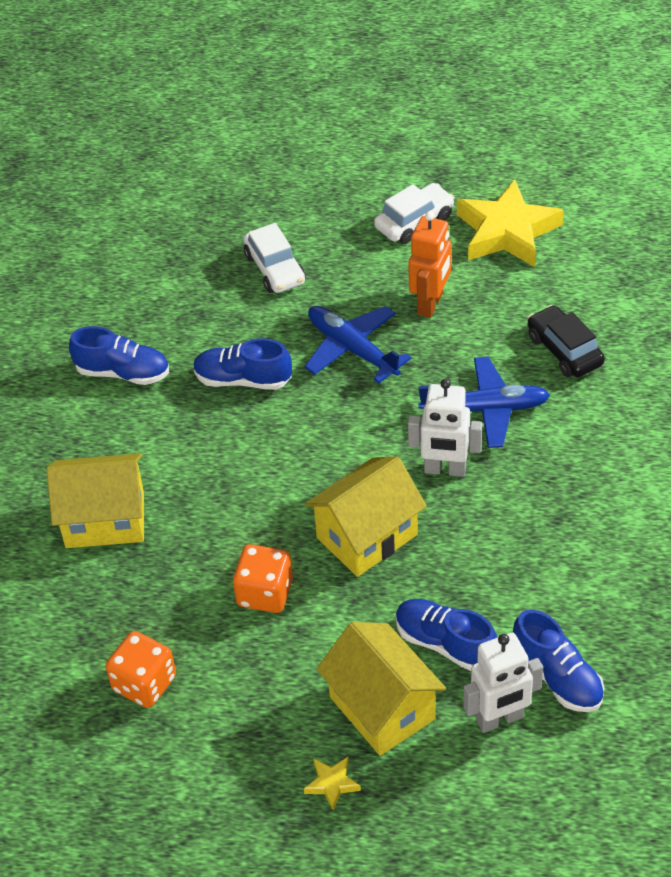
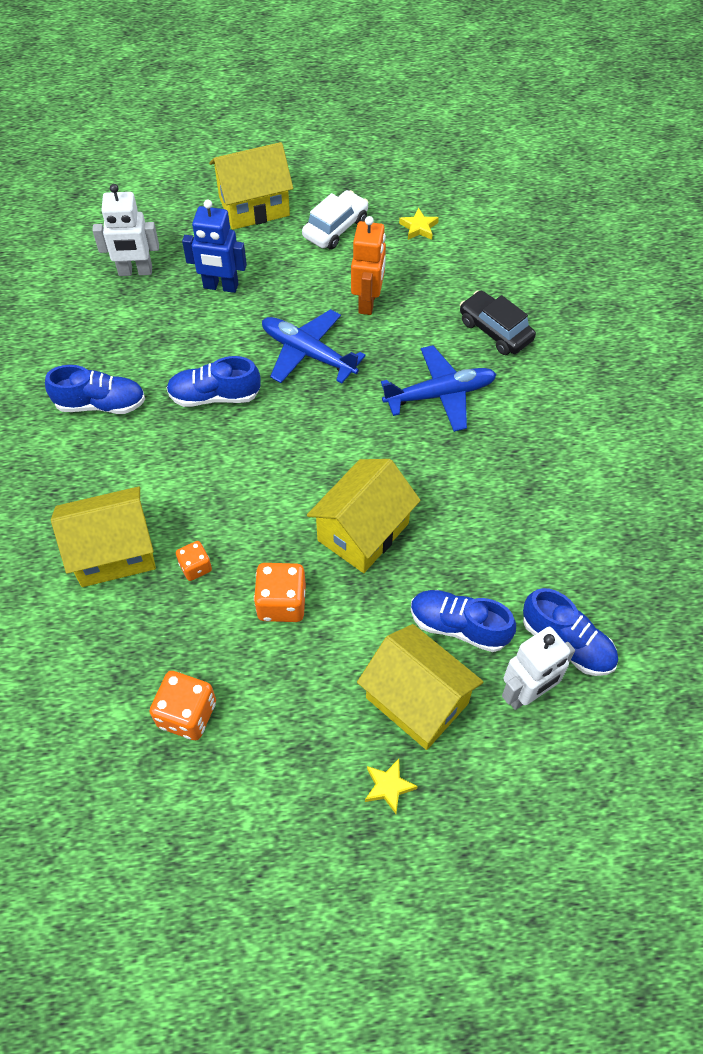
camera: 15 degrees left, 10 degrees up
white car [243,223,306,293] -> blue robot [182,200,247,293]
white robot [408,379,482,477] -> white robot moved to [92,184,159,276]
yellow star [457,179,564,267] -> yellow star [399,207,439,240], size x0.41
none -> orange dice [176,541,212,581]
none -> yellow house [209,142,293,230]

